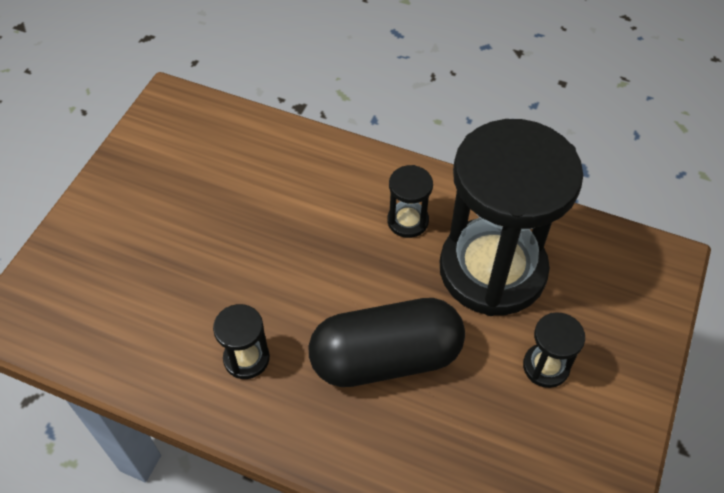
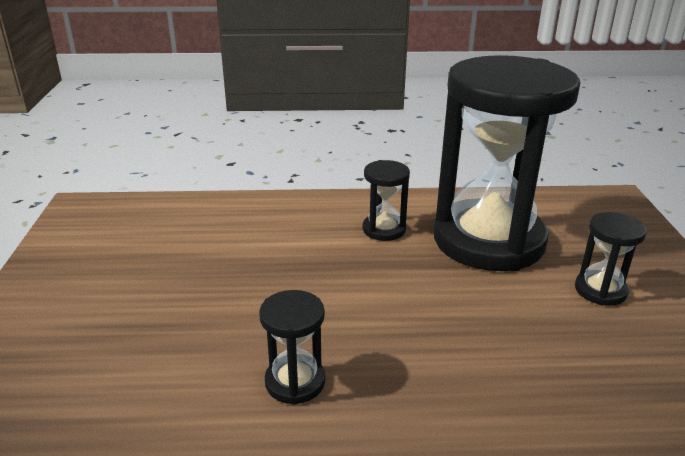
camera: 25 degrees left, 25 degrees down
black capsule [309,298,465,387] -> none

